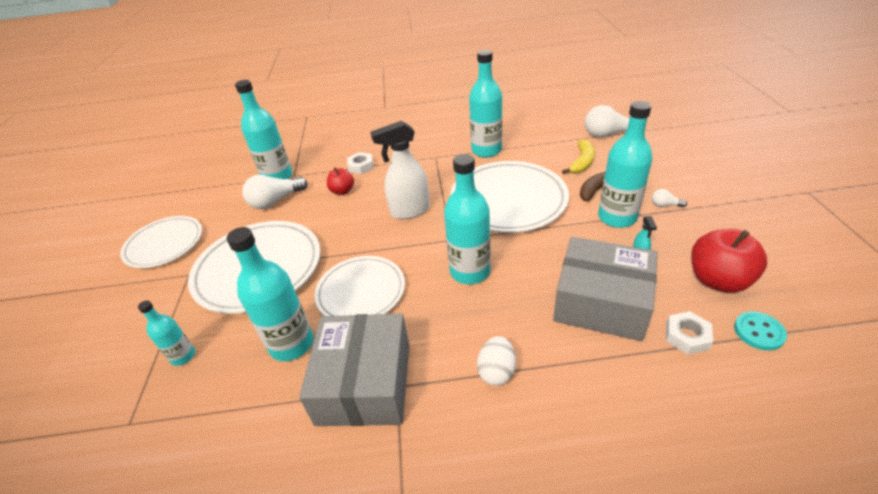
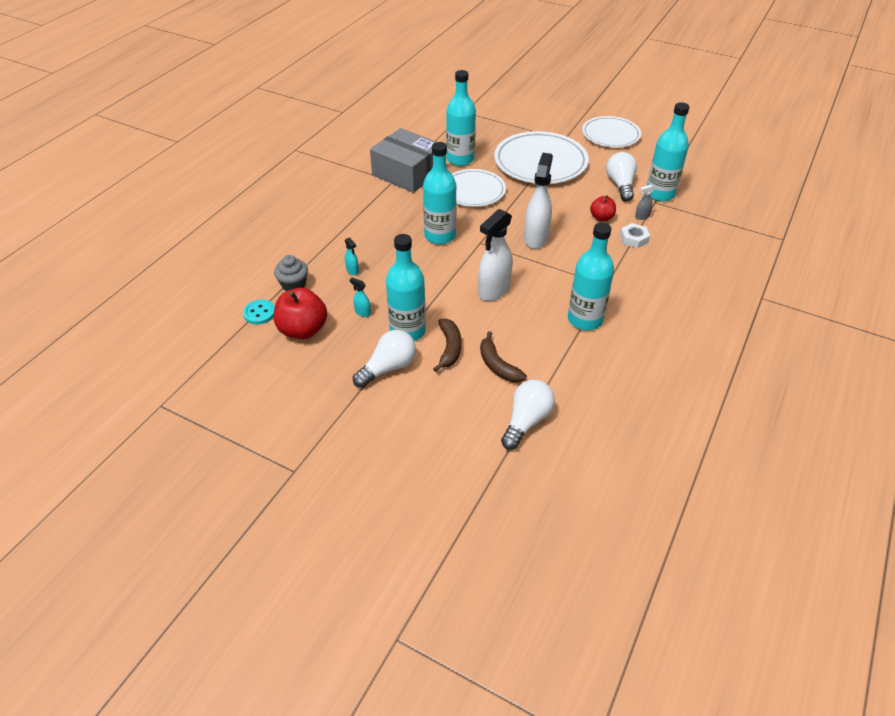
camera: 120 degrees right, 5 degrees up
turquoise bottle [138,300,195,366] -> none
white plate [450,161,569,233] -> white spray bottle [478,209,513,301]
white egg [477,336,516,386] -> none
grey box [553,237,658,341] -> turquoise spray bottle [345,237,359,275]
yellow banana [562,139,595,174] -> brown banana [480,331,527,383]
white light bulb [652,189,687,207] -> white light bulb [353,330,416,388], size x2.14
white nut [666,311,713,355] -> grey cupcake [274,255,308,291]
none -> grey spray bottle [635,185,655,220]

